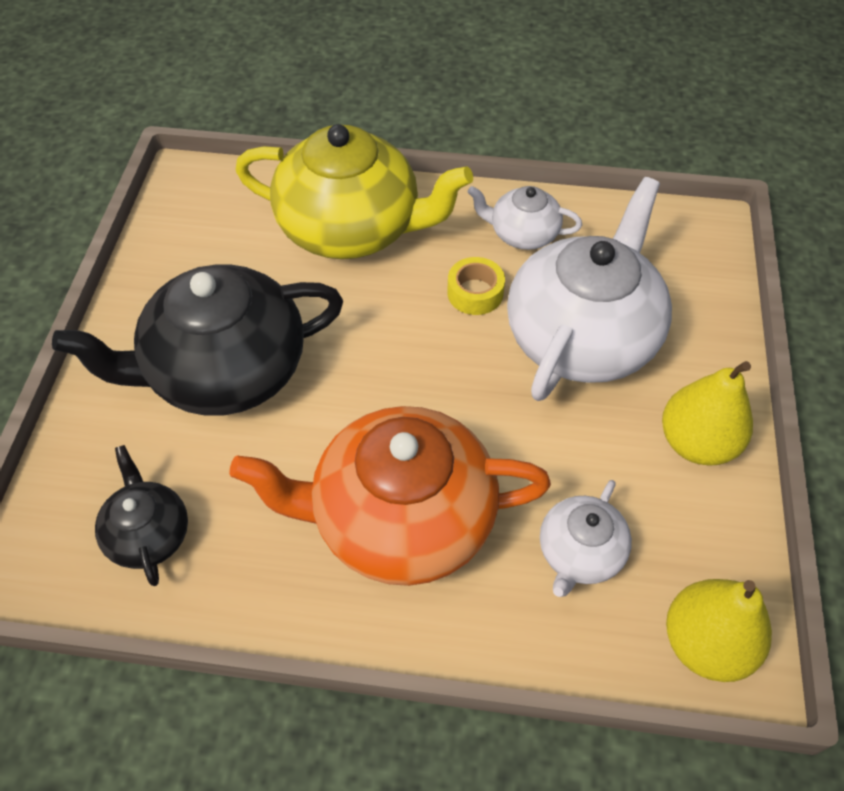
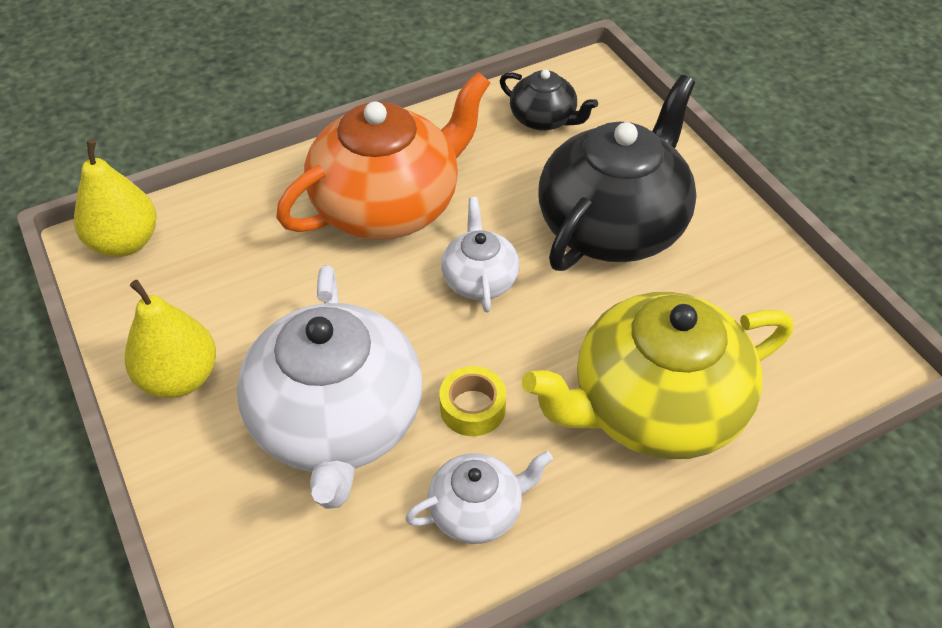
camera: 145 degrees right, 5 degrees down
white teapot [540,480,632,597] -> white teapot moved to [441,197,520,313]

